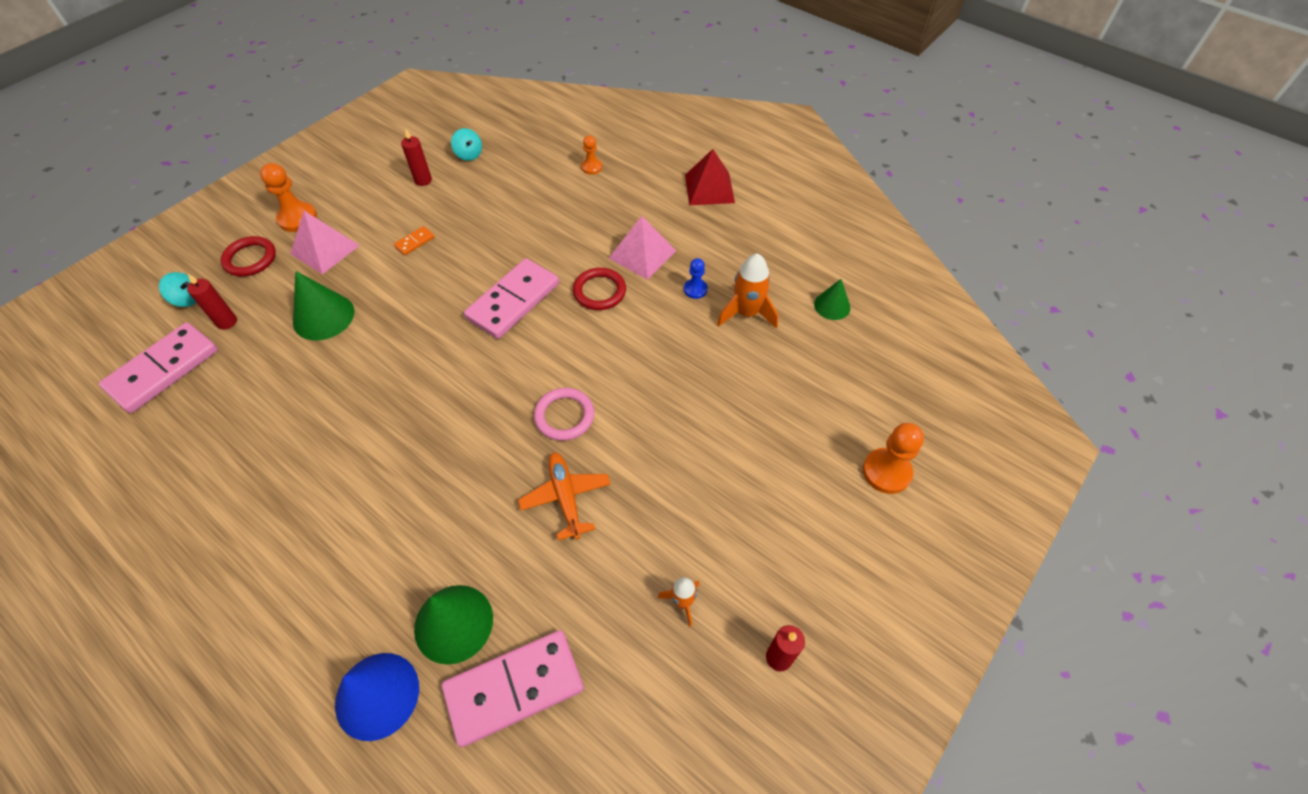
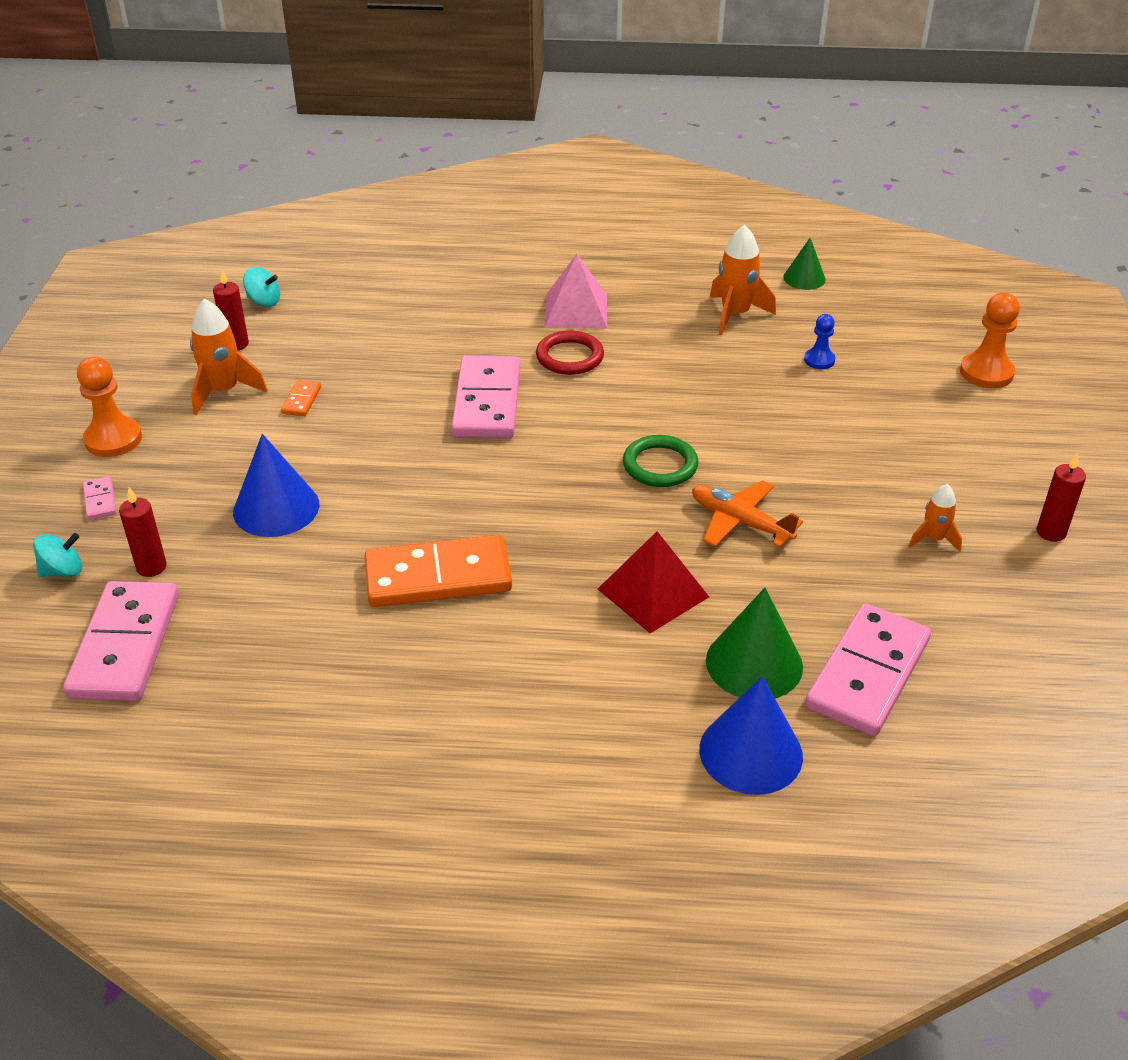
camera: 35 degrees left, 15 degrees down
red ring [221,236,276,276] -> pink domino [83,476,116,520]
pink pyramid [290,211,360,275] -> none
green cone [293,271,354,340] -> blue cone [233,434,319,537]
pink ring [534,388,594,441] -> green ring [623,435,699,487]
orange pawn [581,135,602,175] -> none
blue pawn [684,258,708,299] -> blue pawn moved to [804,314,836,369]
red pyramid [685,149,735,205] -> red pyramid moved to [598,531,709,633]
none -> orange rocket [190,299,268,415]
none -> orange domino [365,535,512,607]

